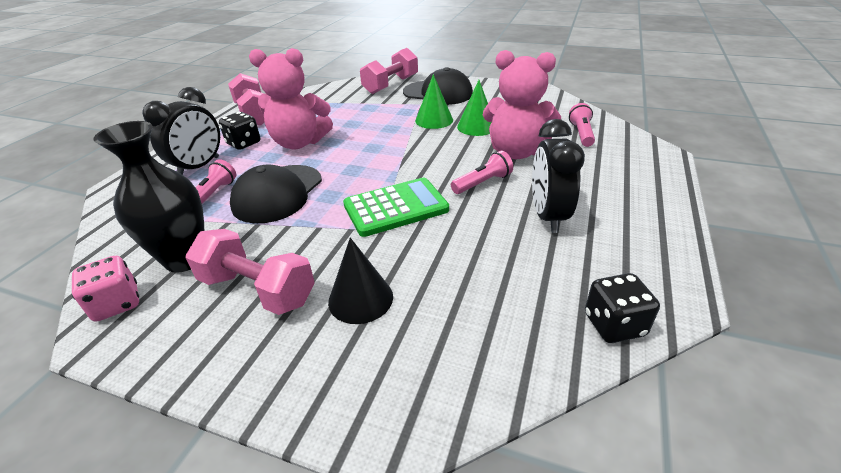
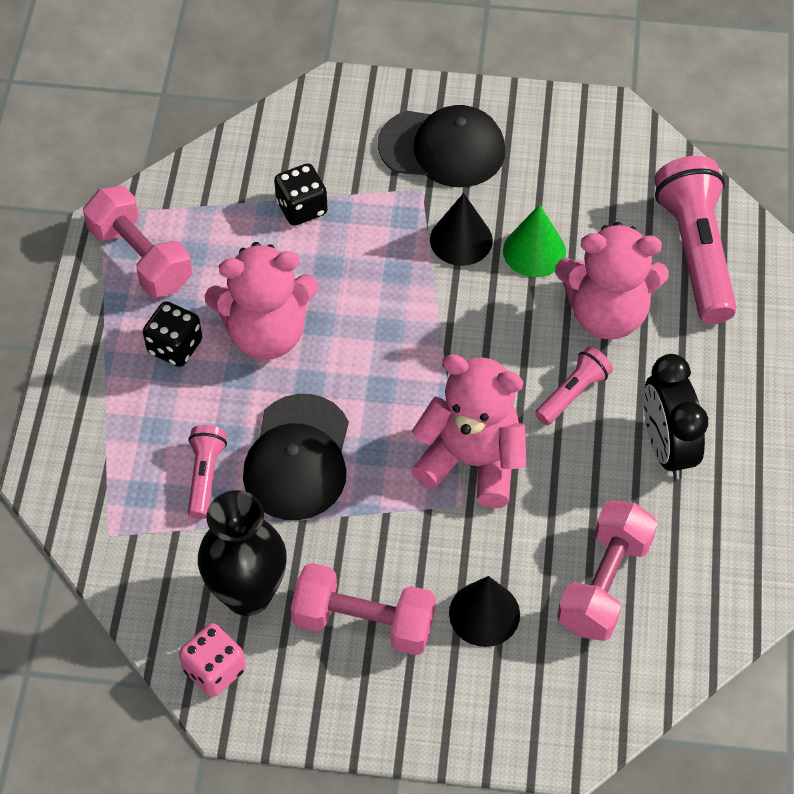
camera: 15 degrees left, 20 degrees up
black clock [142,87,220,175] -> none
green calculator [343,178,449,237] -> pink teddy bear [411,354,526,508]
pink dumbbell [360,48,418,94] -> pink dumbbell moved to [557,500,658,641]
green cone [415,74,453,129] -> black cone [430,193,493,266]
pink flashlight [569,103,595,147] -> pink flashlight [654,156,737,324], size x1.95
black dice [585,273,660,343] -> black dice moved to [274,163,328,226]

